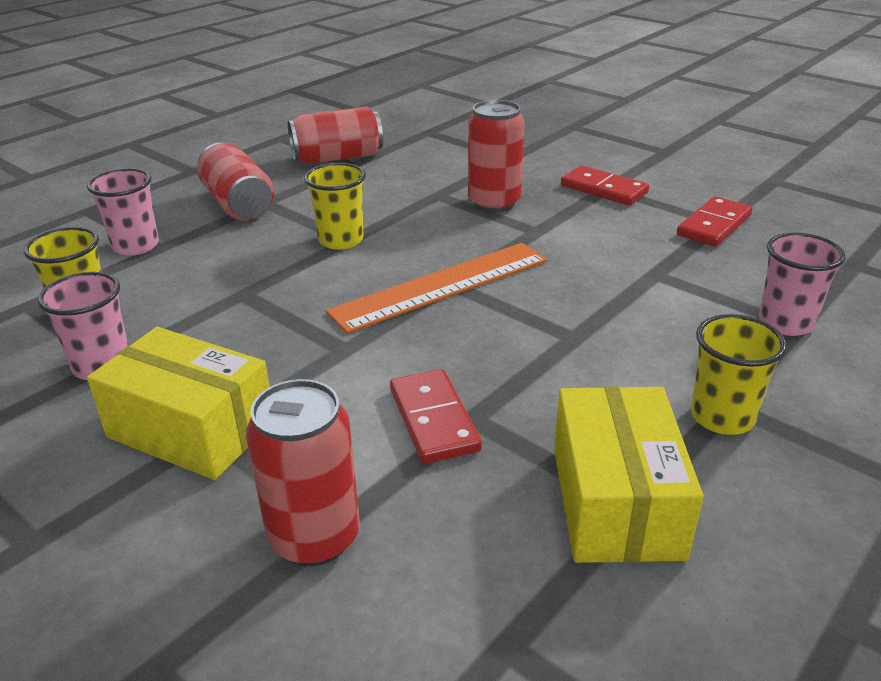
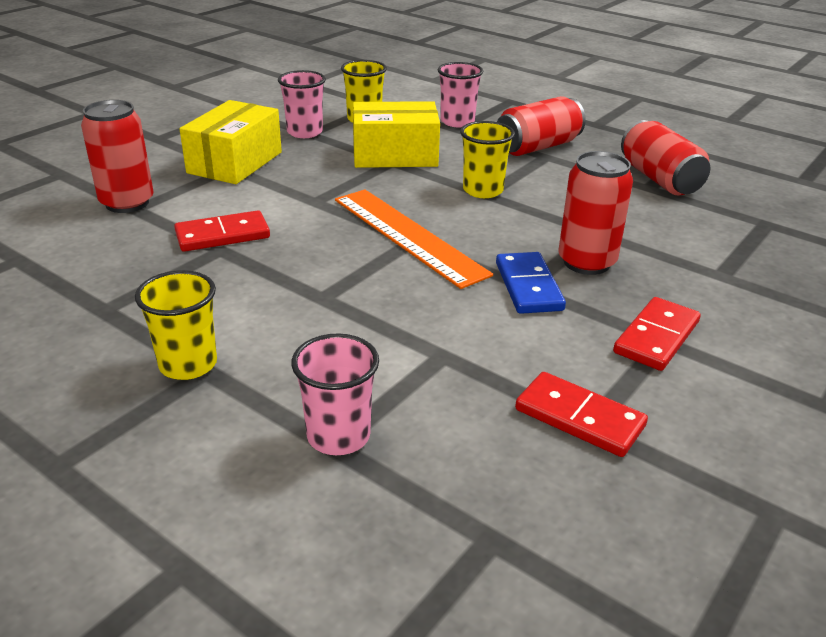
camera: 85 degrees right, 0 degrees up
yellow box [554,387,704,563] -> yellow box moved to [353,101,440,168]
none -> blue domino [496,252,566,314]

